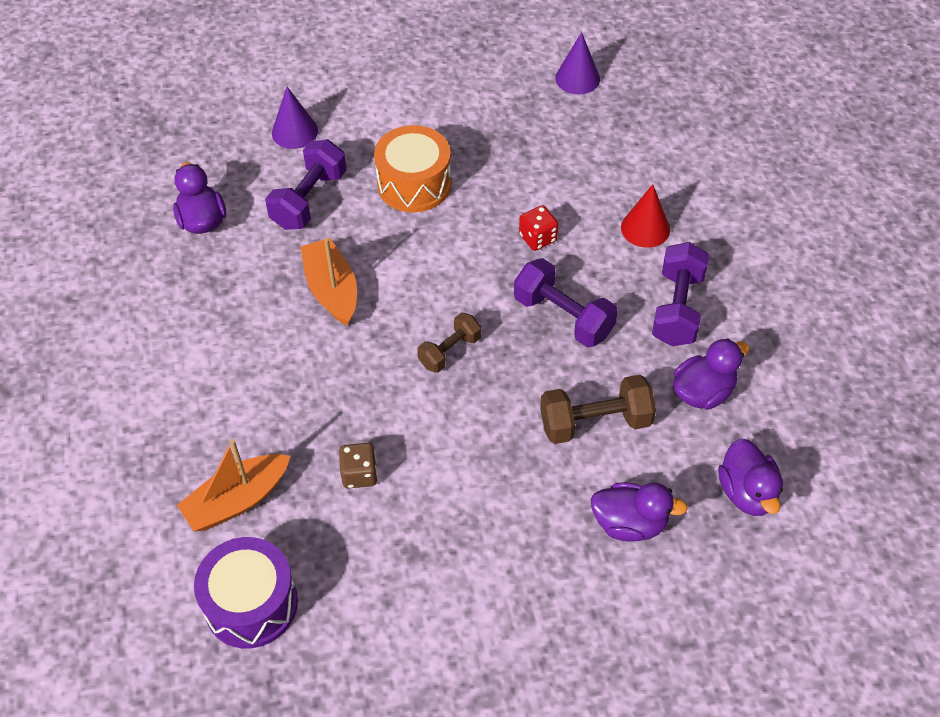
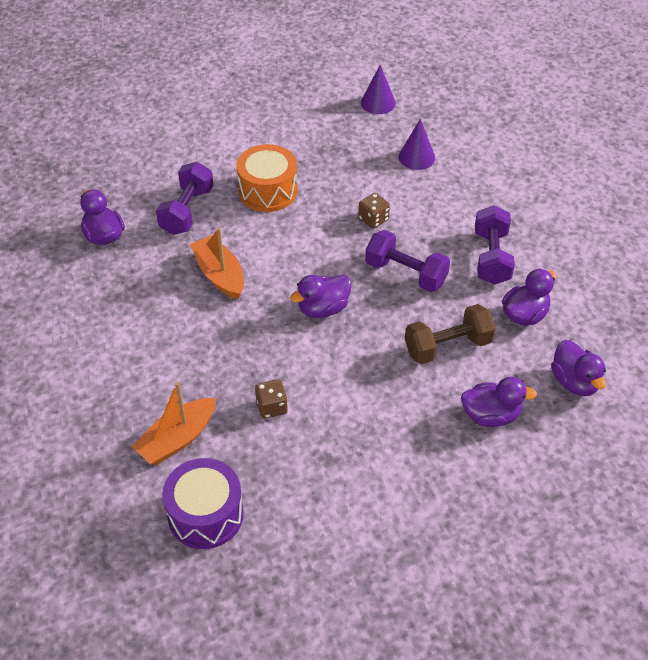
camera: 10 degrees left, 5 degrees down
purple cone [272,87,318,149] -> purple cone moved to [399,119,435,170]
brown dumbbell [417,313,481,373] -> purple duck [290,275,352,318]
red dice [519,205,558,251] -> brown dice [358,193,390,229]
red cone [621,184,670,248] -> none

